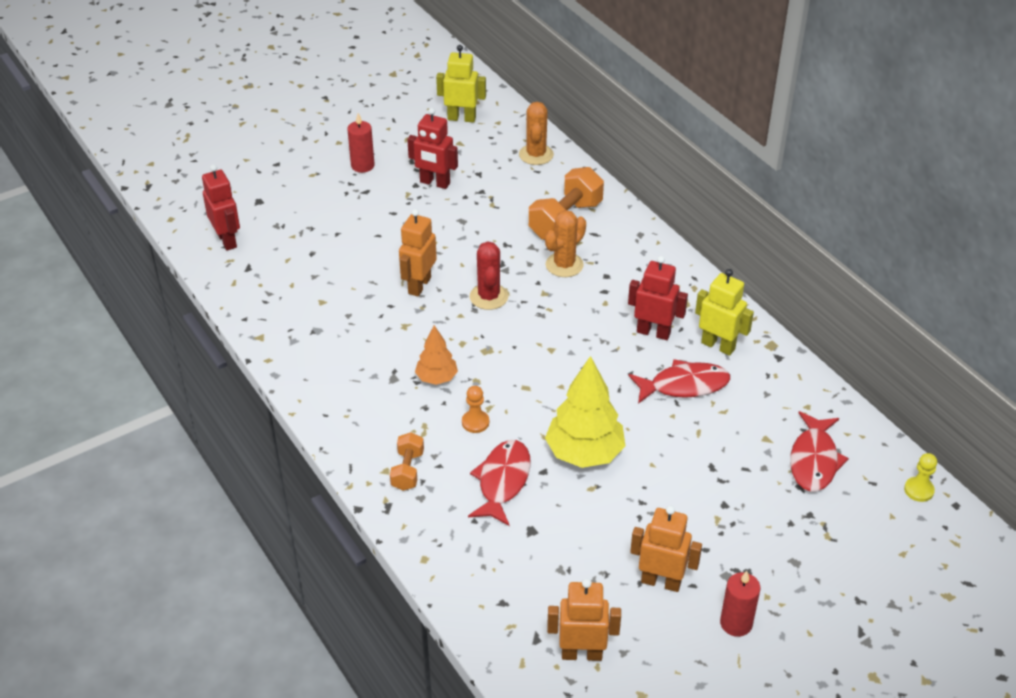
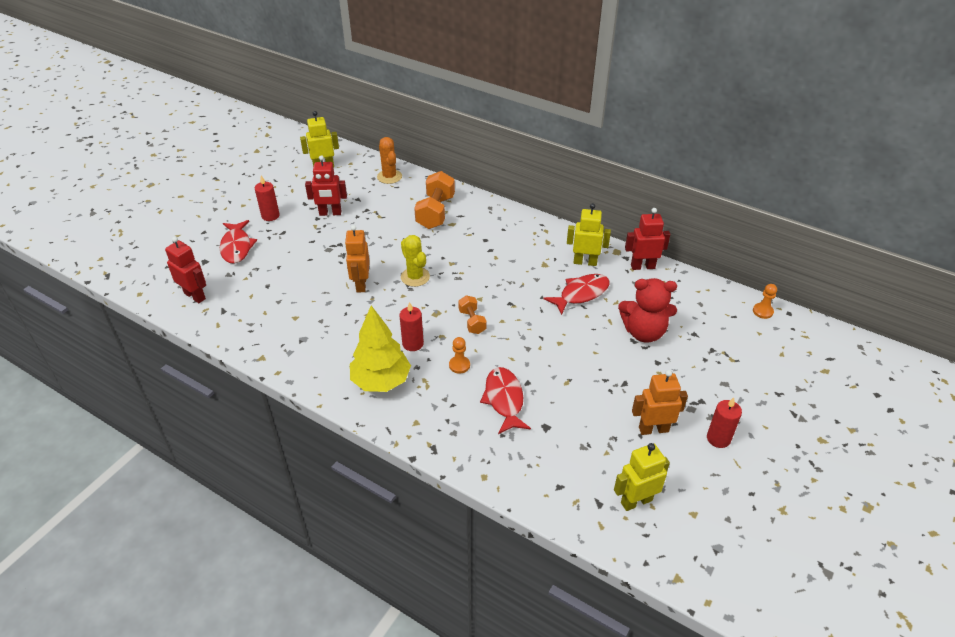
camera: 25 degrees left, 0 degrees up
orange dumbbell [390,432,424,491] -> orange dumbbell moved to [458,295,487,334]
orange tree [415,325,458,385] -> red candle [400,302,424,351]
red cactus [470,241,508,310] -> yellow cactus [401,235,430,287]
orange cactus [545,210,586,277] -> none
yellow tree [545,356,625,468] -> yellow tree moved to [350,306,411,392]
orange robot [547,578,621,661] -> yellow robot [614,443,670,511]
red robot [628,256,688,340] -> red robot moved to [625,208,670,270]
red fish [790,411,849,492] -> red fish moved to [220,220,257,263]
yellow pawn [904,453,937,502] -> orange pawn [753,284,777,319]
none -> red teddy bear [618,278,677,343]

